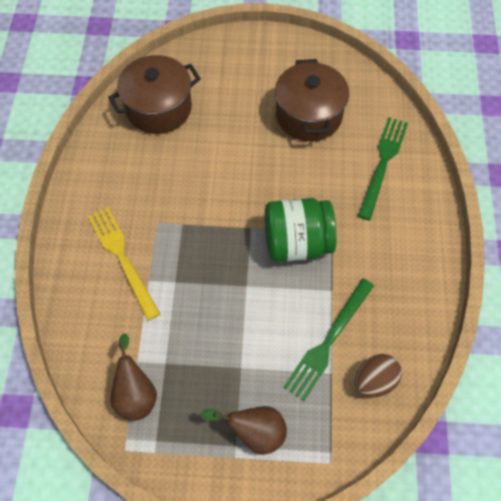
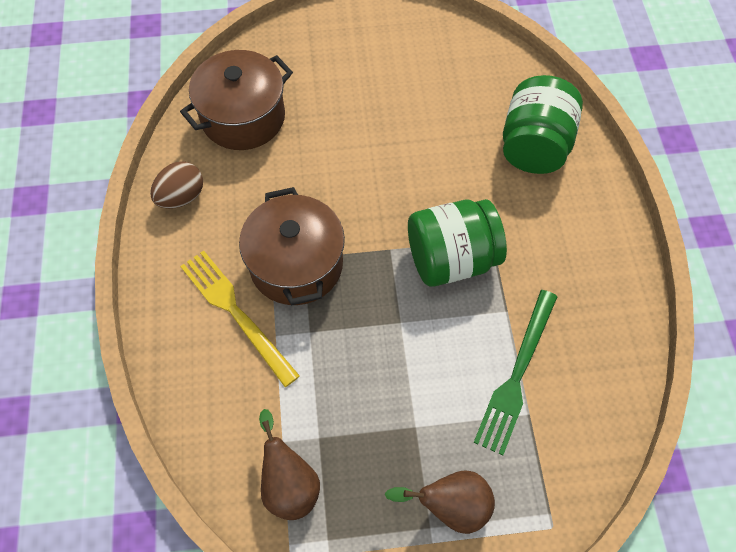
camera: 10 degrees left, 0 degrees up
brown pot [275,59,349,142] -> brown pot moved to [239,187,345,305]
brown egg [355,354,402,398] -> brown egg moved to [150,161,203,209]
green fork [358,117,408,220] -> green jar [503,75,583,174]

